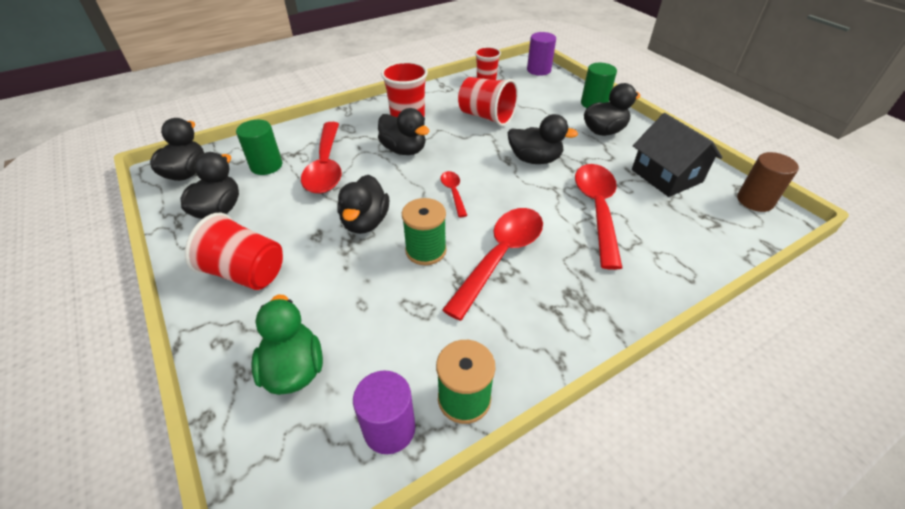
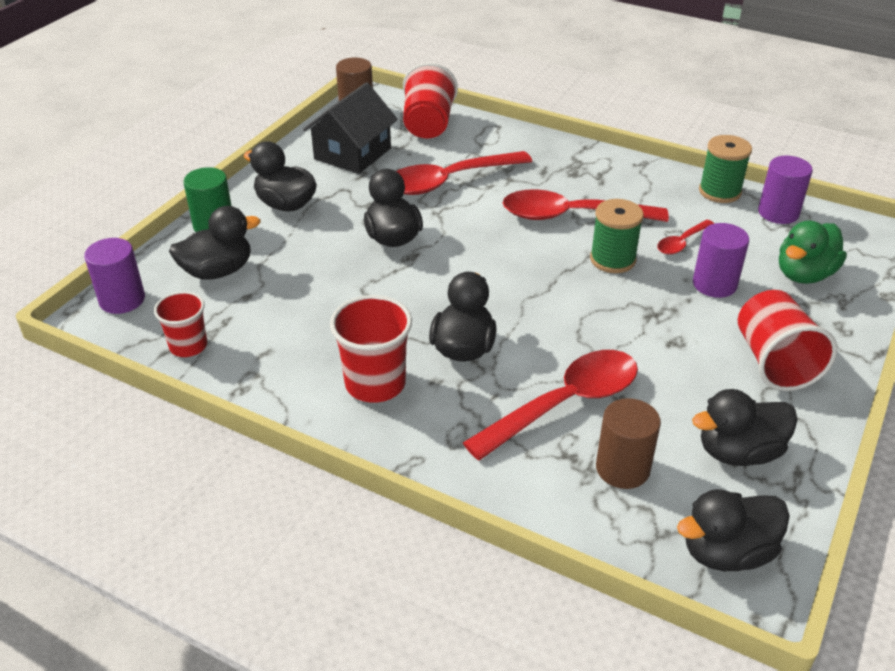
camera: 120 degrees left, 5 degrees down
green cylinder [236,120,282,175] -> brown cylinder [596,398,661,489]
black duck [337,175,389,234] -> black duck moved to [169,206,261,279]
red spoon [440,171,467,217] -> red spoon moved to [657,220,714,255]
red cup [458,77,518,126] -> red cup moved to [403,63,458,138]
none -> purple cylinder [693,223,749,298]

